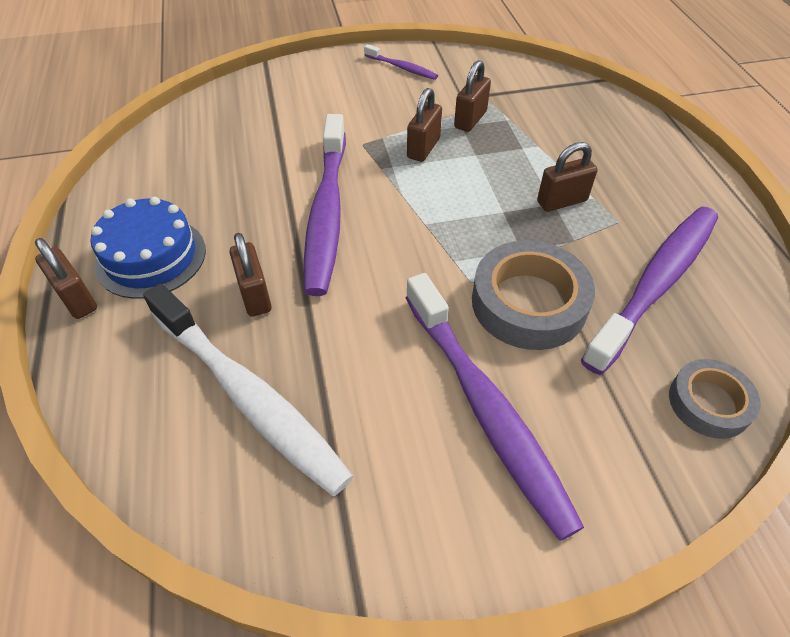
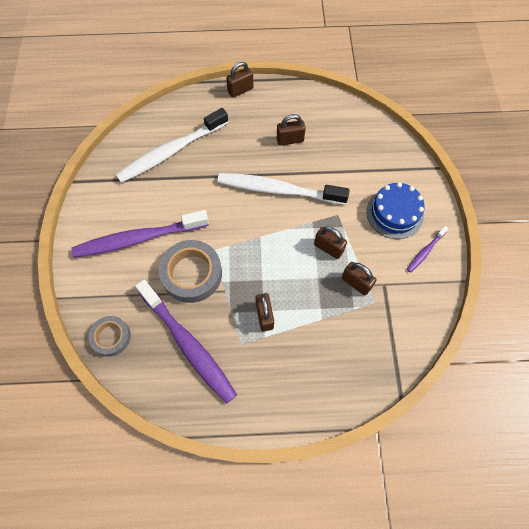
camera: 100 degrees right, 15 degrees up
blue cake [91,197,206,299] -> blue cake moved to [366,182,425,239]
brown padlock [229,233,272,317] -> brown padlock moved to [277,114,306,146]
purple toothbrush [304,114,346,296] -> white toothbrush [217,173,350,205]

